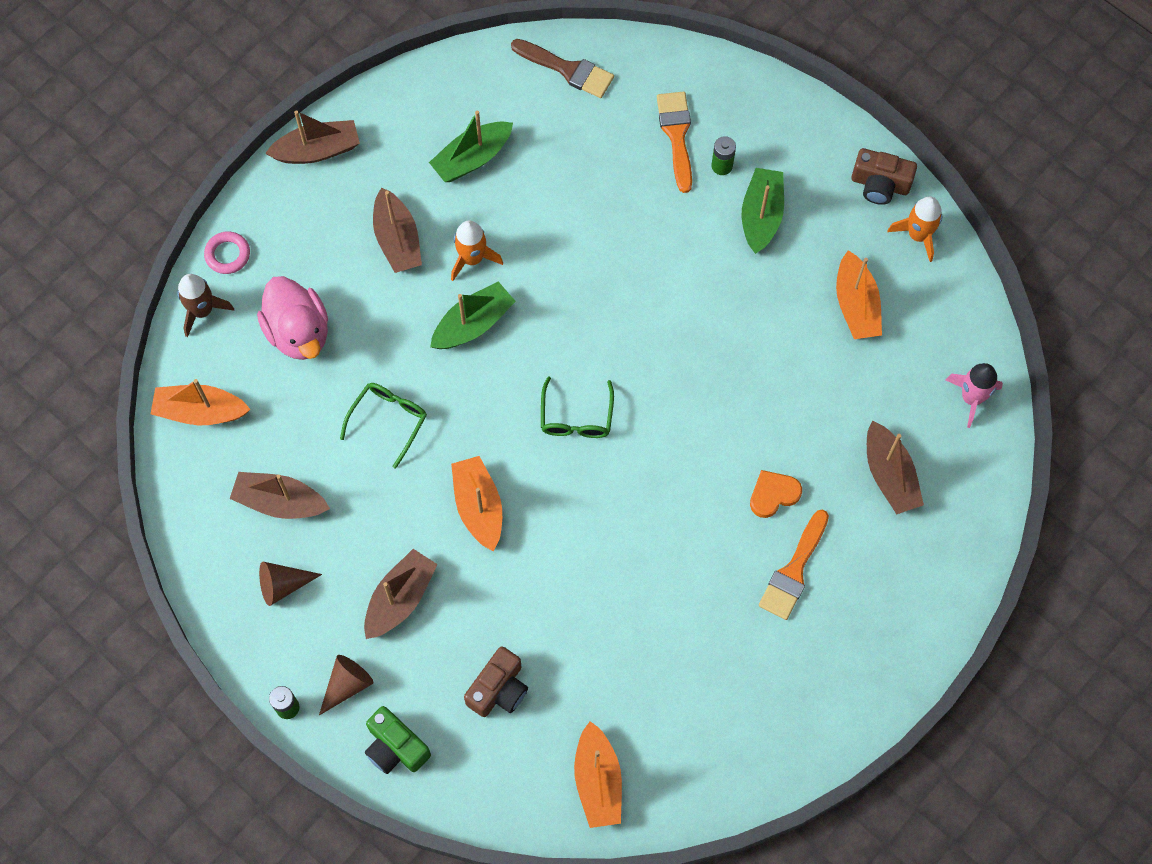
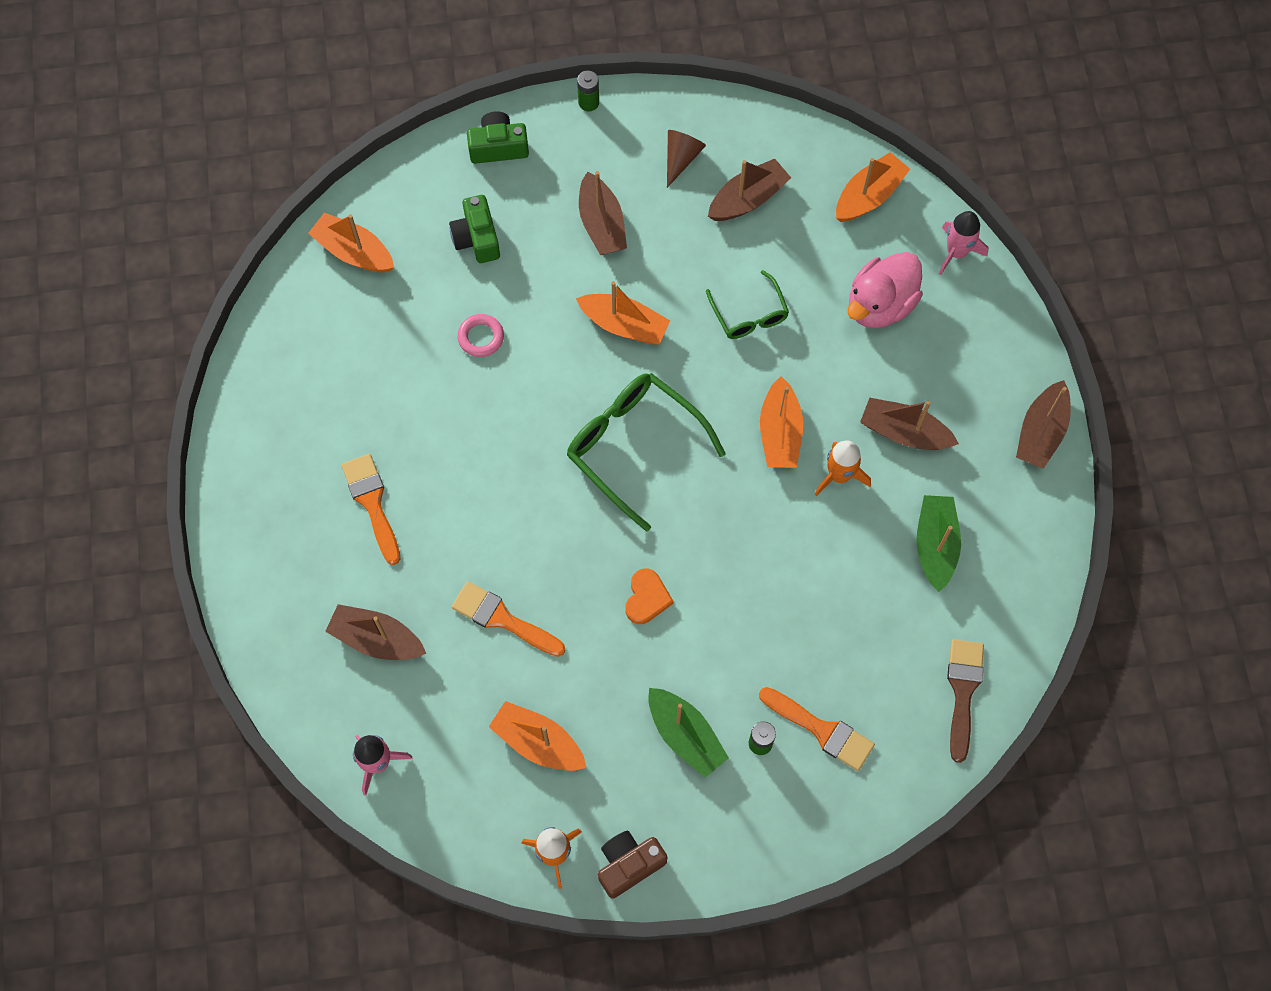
camera: 130 degrees right, 0 degrees up
brown rocket [177,274,234,337] -> pink rocket [939,211,989,275]
pink ring [204,231,250,274] -> pink ring moved to [457,314,504,357]
pink duck [257,276,328,360] -> pink duck turned 60 degrees counterclockwise [848,252,923,328]
brown cone [319,655,373,715] -> none
green boat [430,281,516,349] -> orange boat [760,376,803,468]
brown camera [464,646,528,717] -> green camera [449,195,500,263]
brown brush [511,39,614,98] -> brown brush turned 120 degrees clockwise [947,639,984,763]
green glasses [541,376,614,438] -> green glasses [567,373,726,532], size x1.76
orange heart [750,470,802,518] -> orange heart moved to [626,568,674,624]
none -> orange brush [452,581,565,657]

